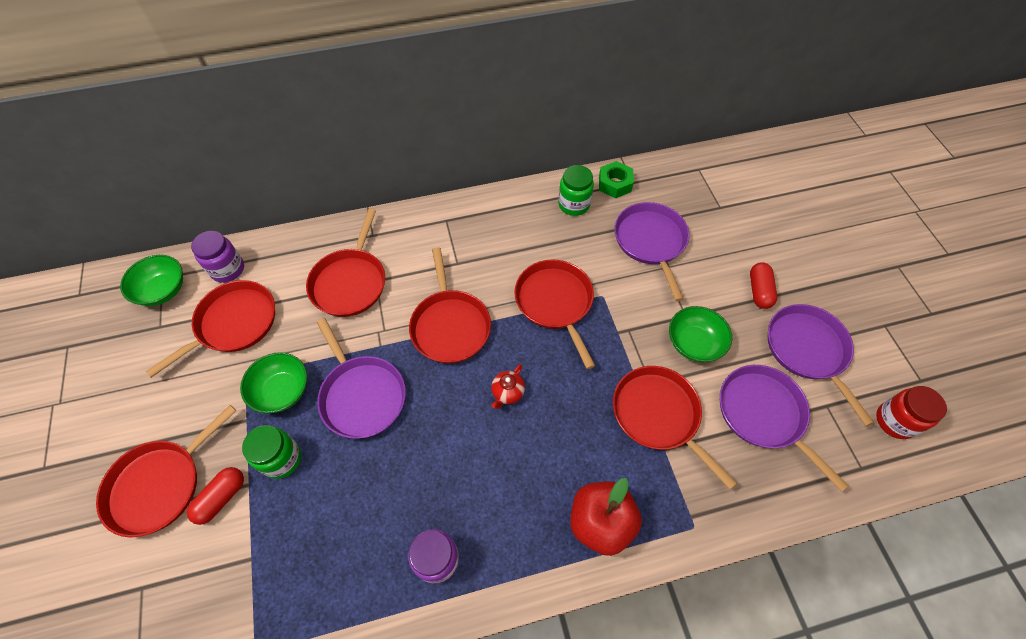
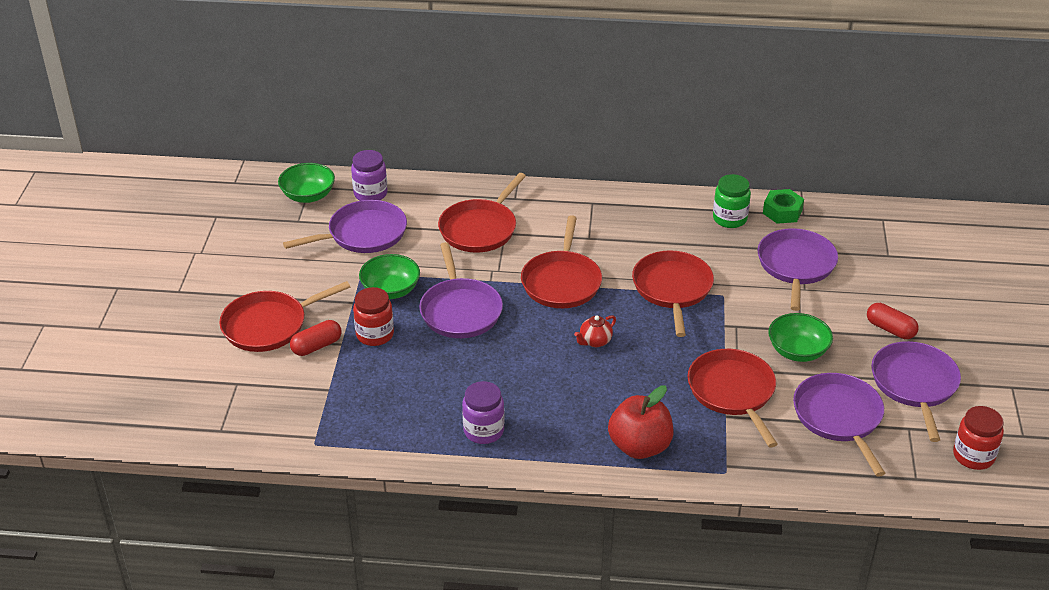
camera: 20 degrees right, 20 degrees down
red pan [146,280,275,378] -> purple pan [283,200,407,253]
green jar [242,425,301,479] -> red jar [353,287,394,346]
red capsule [750,262,777,309] -> red capsule turned 75 degrees counterclockwise [867,303,919,339]

